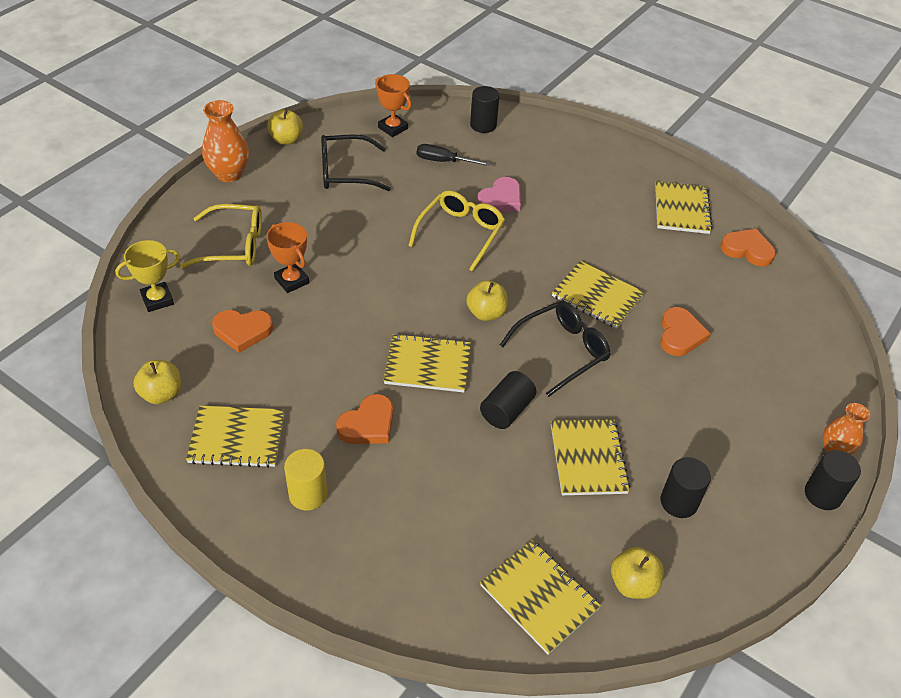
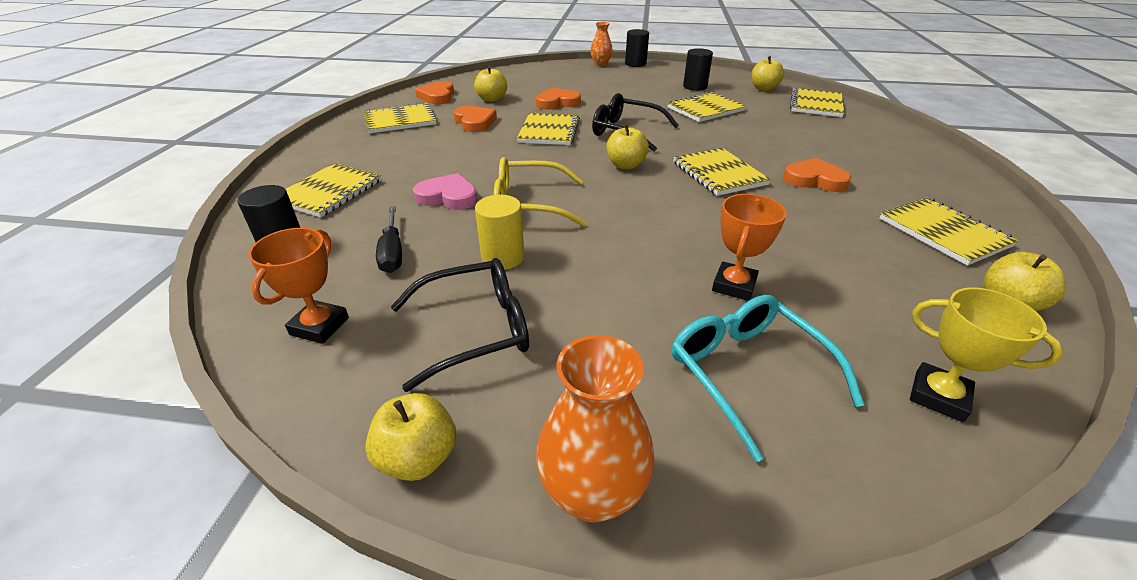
camera: 115 degrees left, 10 degrees down
yellow glasses [180,204,262,268] -> turquoise glasses [672,295,865,462]
orange heart [212,310,273,353] -> orange heart moved to [453,106,497,132]
yellow cylinder [284,449,327,511] -> yellow cylinder moved to [475,195,524,270]
black glasses [321,134,391,191] -> black glasses turned 75 degrees counterclockwise [391,258,529,392]
black cylinder [480,371,536,429] -> none
none -> yellow notebook [285,163,381,217]
none -> yellow apple [474,66,507,102]

